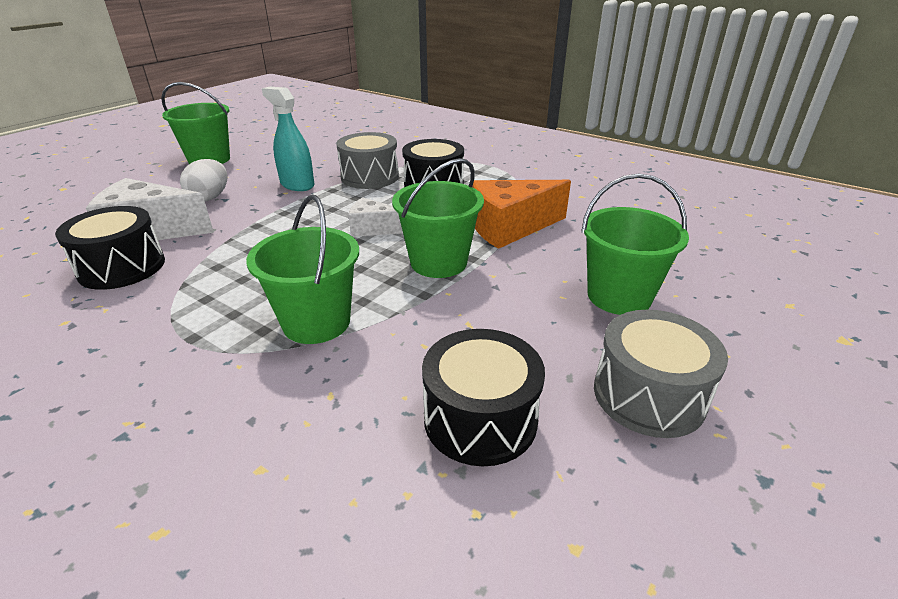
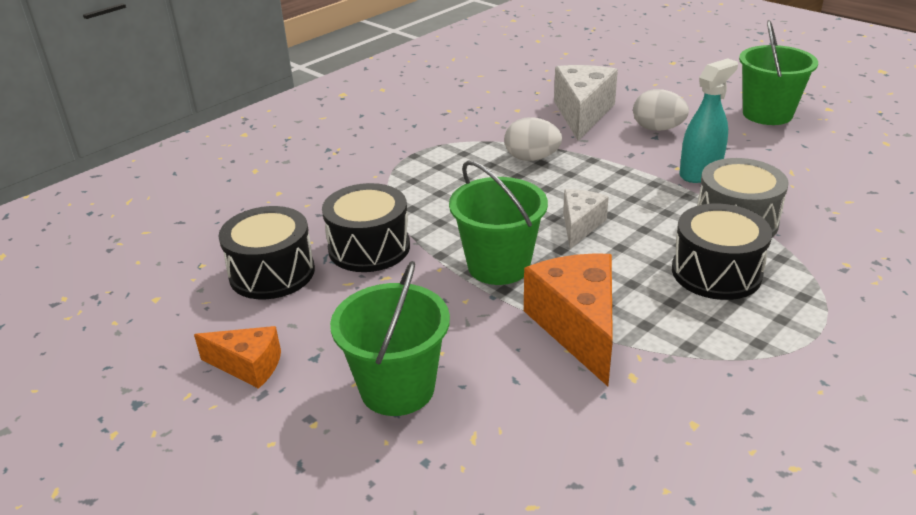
camera: 100 degrees right, 0 degrees up
black drum [55,206,165,290] -> black drum moved to [322,183,410,272]
green bucket [246,195,359,344] -> none
grey drum [594,310,728,438] -> orange cheese [194,326,281,389]
none -> white egg [504,117,562,161]

